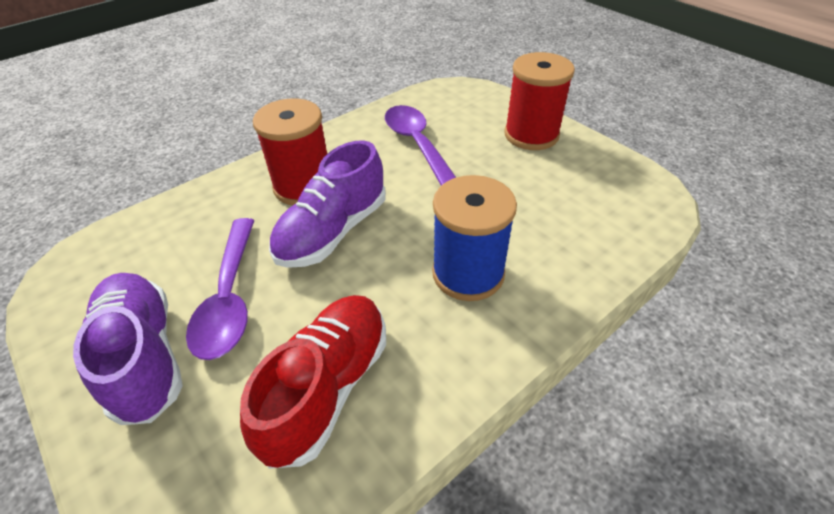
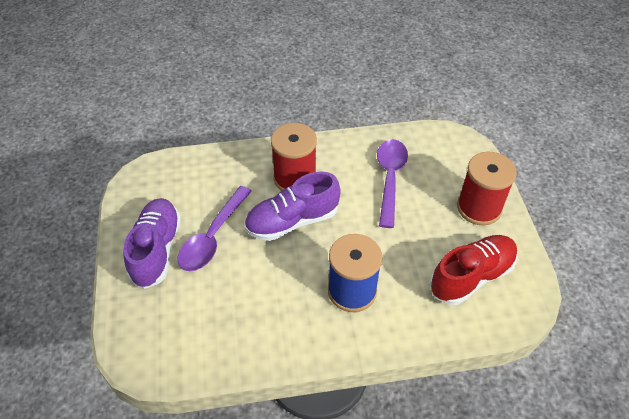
camera: 30 degrees right, 5 degrees up
red shoe [240,295,386,469] -> red shoe moved to [430,235,517,305]

